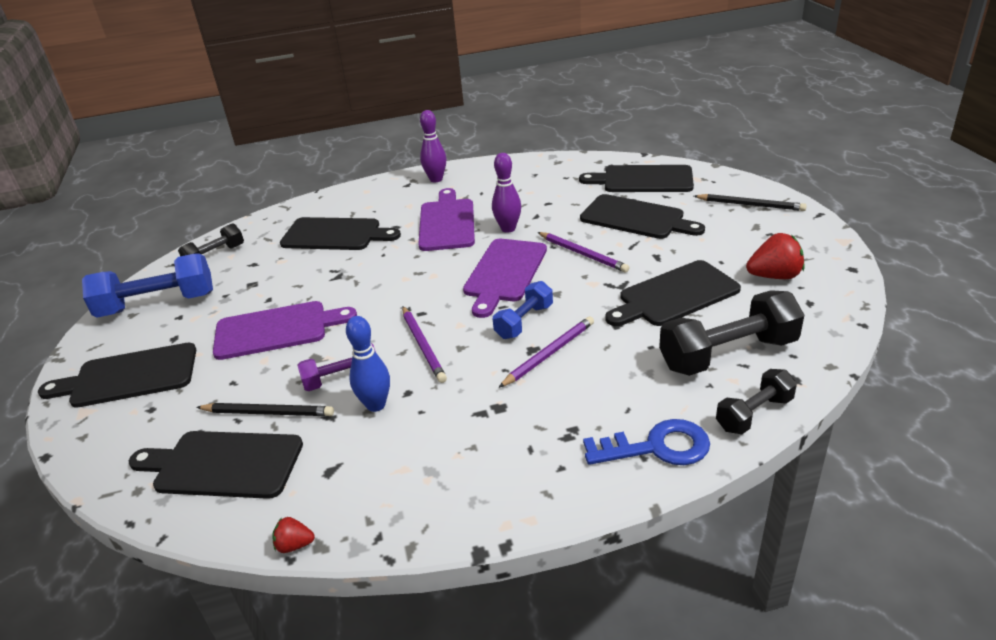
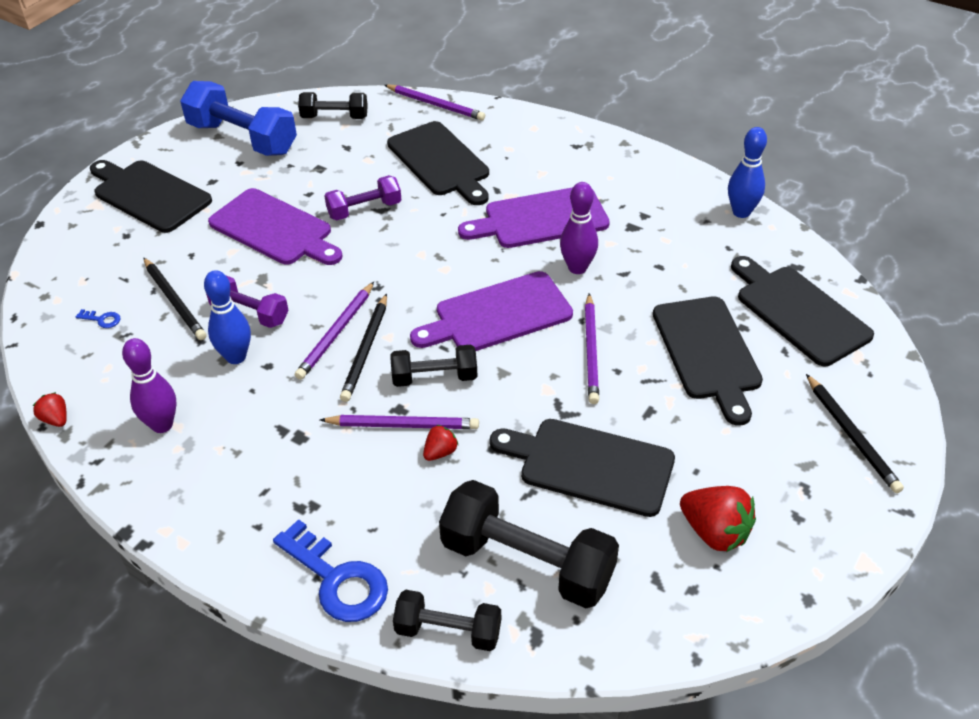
camera: 45 degrees right, 10 degrees up
black cutting board [129,431,303,499] -> blue key [76,309,121,328]
purple cutting board [418,188,475,251] -> purple cutting board turned 150 degrees counterclockwise [458,187,610,248]
purple bowling pin [420,110,446,182] -> purple bowling pin moved to [122,338,177,433]
blue dumbbell [493,281,553,339] -> black dumbbell [390,345,477,387]
none -> purple dumbbell [324,175,401,220]
none -> black pencil [340,293,387,402]
none -> purple pencil [385,84,485,121]
none -> red strawberry [423,425,458,461]
none -> blue bowling pin [728,127,767,218]

